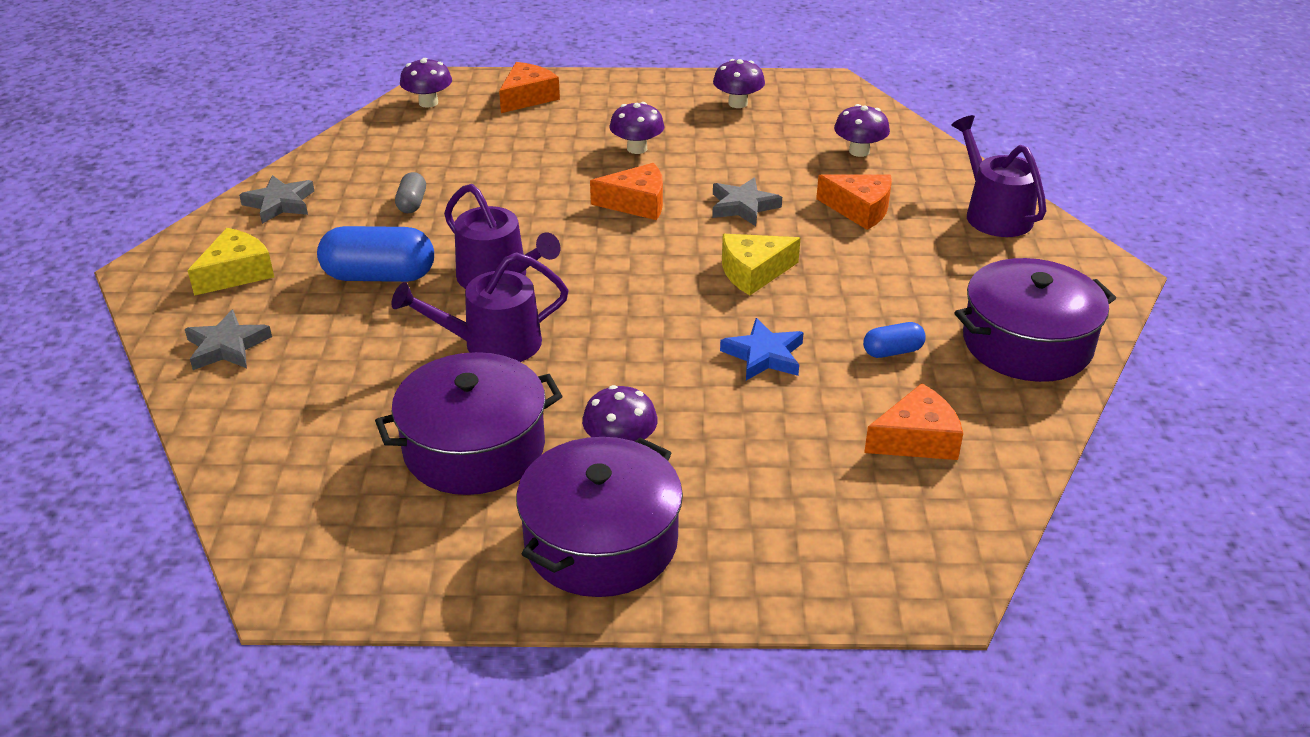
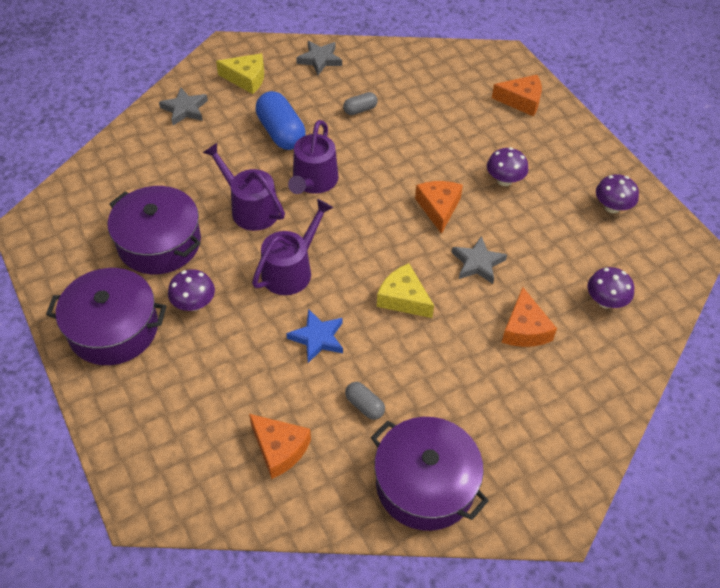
camera: 60 degrees right, 15 degrees up
purple mushroom [400,58,452,108] -> none
orange cheese [590,163,663,220] -> orange cheese turned 150 degrees counterclockwise [415,181,463,234]
blue capsule [863,322,926,358] -> grey capsule [345,382,385,420]
purple watering can [952,115,1046,237] -> purple watering can moved to [252,199,333,295]

